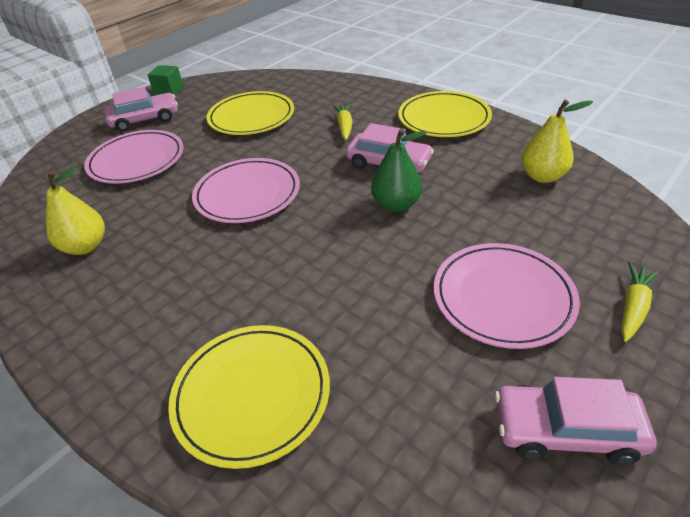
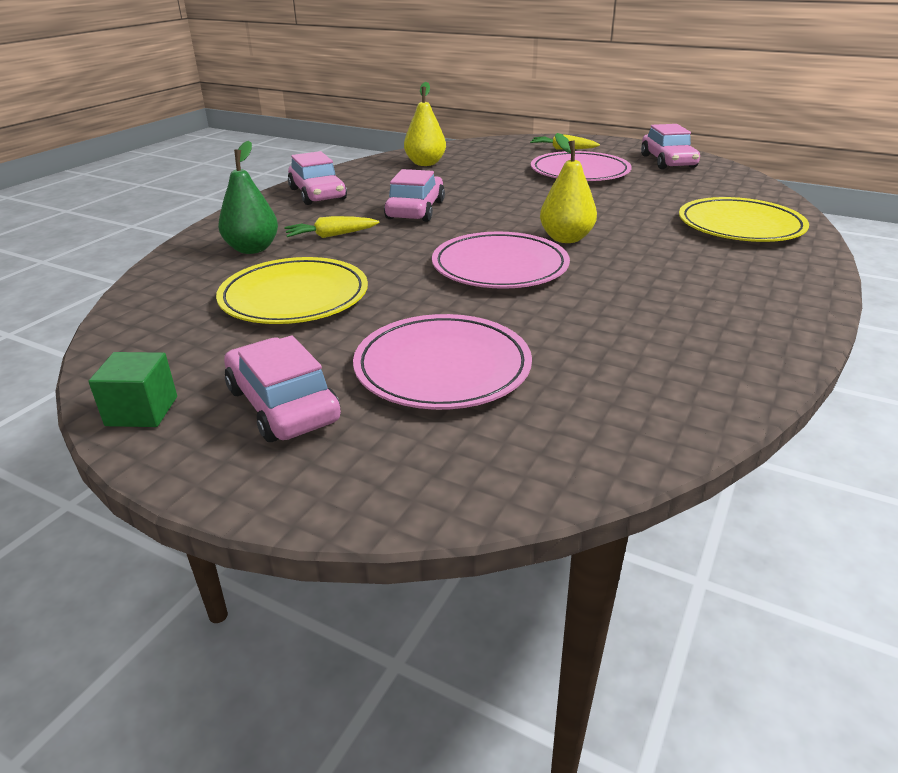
camera: 105 degrees left, 10 degrees down
yellow pear [46,166,105,255] -> yellow pear moved to [540,133,597,243]
green pear [371,129,427,212] -> green pear moved to [218,141,278,254]
yellow plate [398,91,492,137] -> pink car [288,151,347,205]

